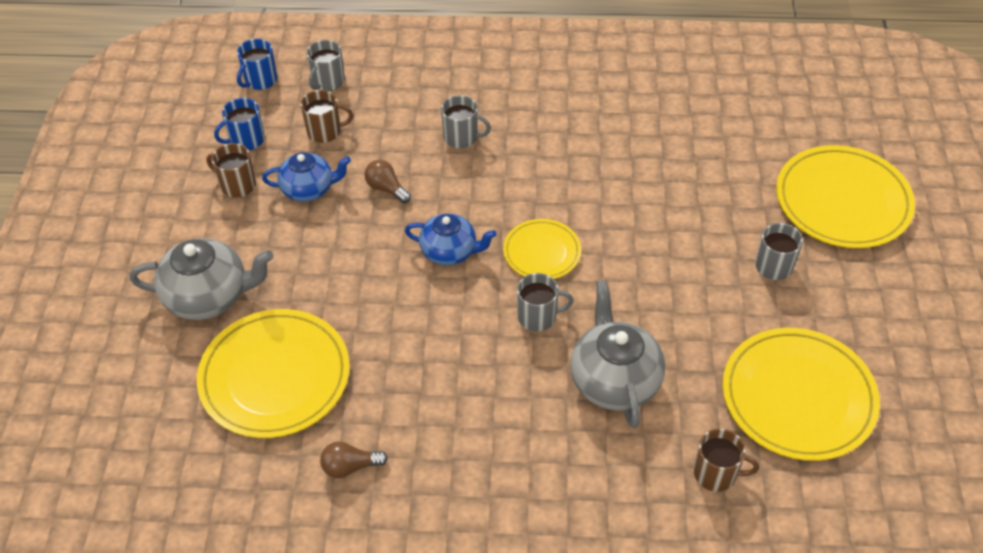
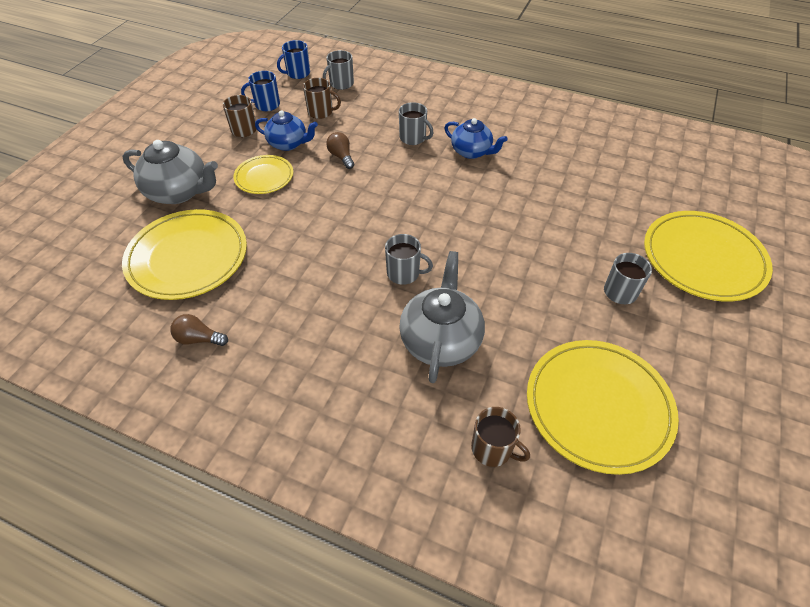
camera: 20 degrees right, 0 degrees up
blue teapot [405,213,497,266] -> blue teapot moved to [444,118,508,159]
yellow plate [503,219,581,279] -> yellow plate moved to [233,155,293,194]

